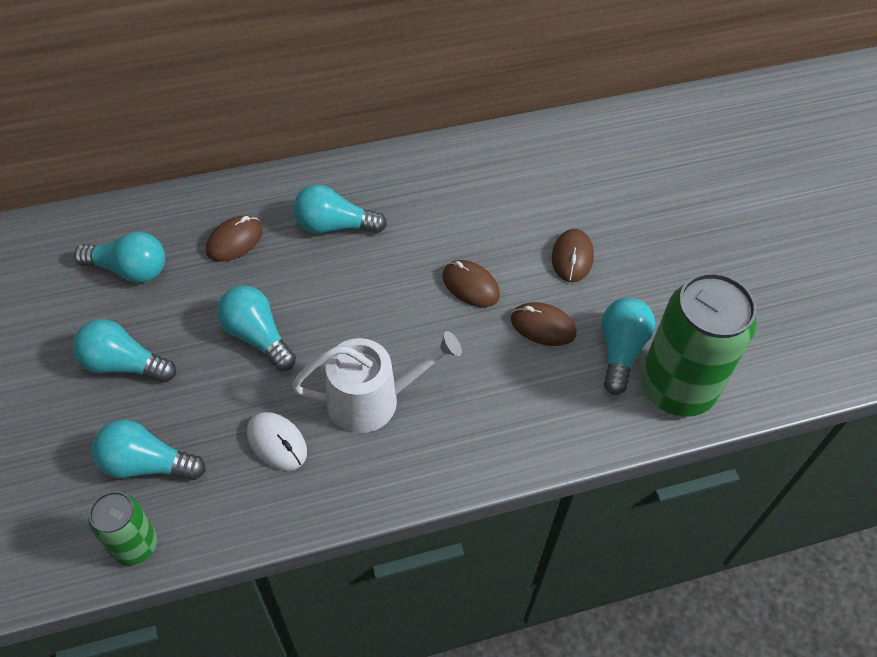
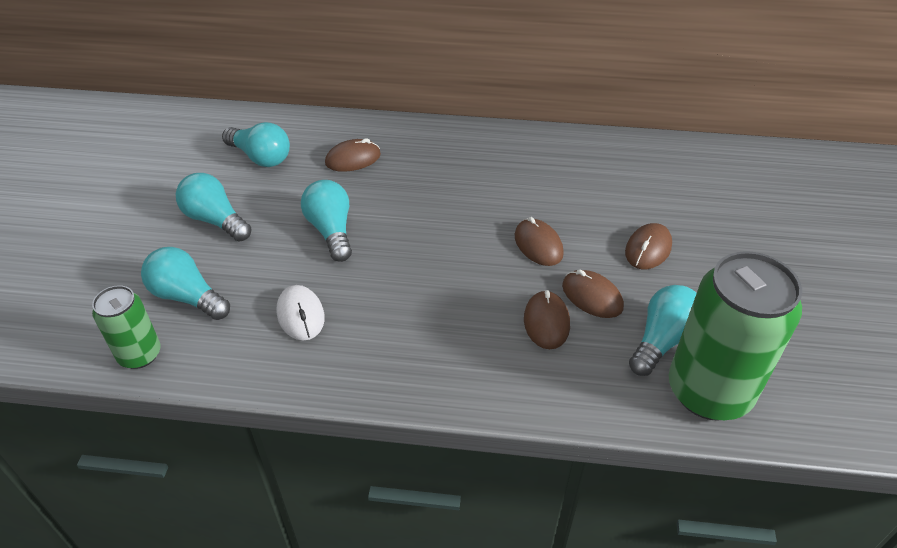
camera: 25 degrees right, 10 degrees down
white watering can [292,331,462,433] -> none
turquoise light bulb [293,184,387,234] -> none
none -> brown mouse [524,290,570,349]

